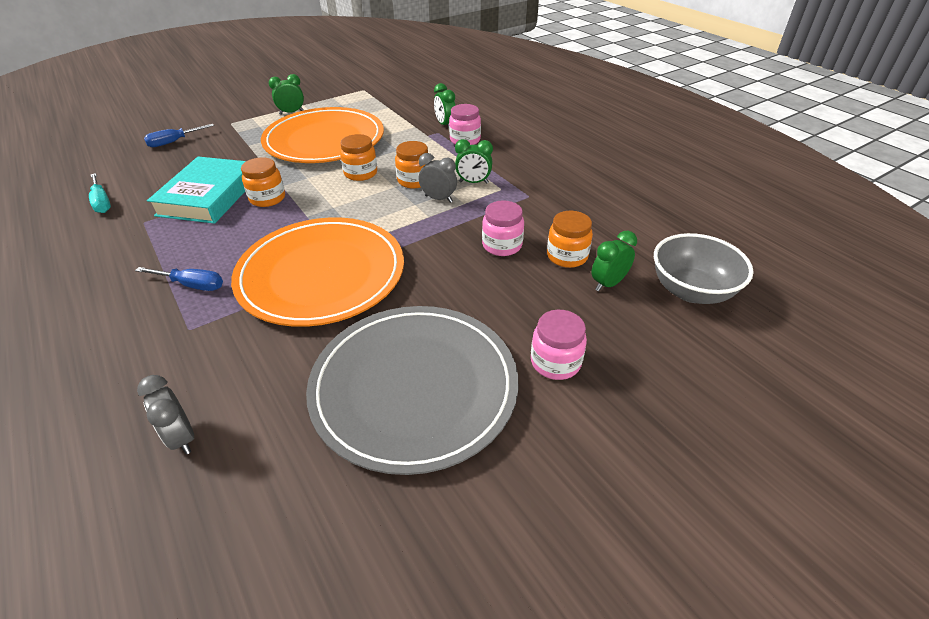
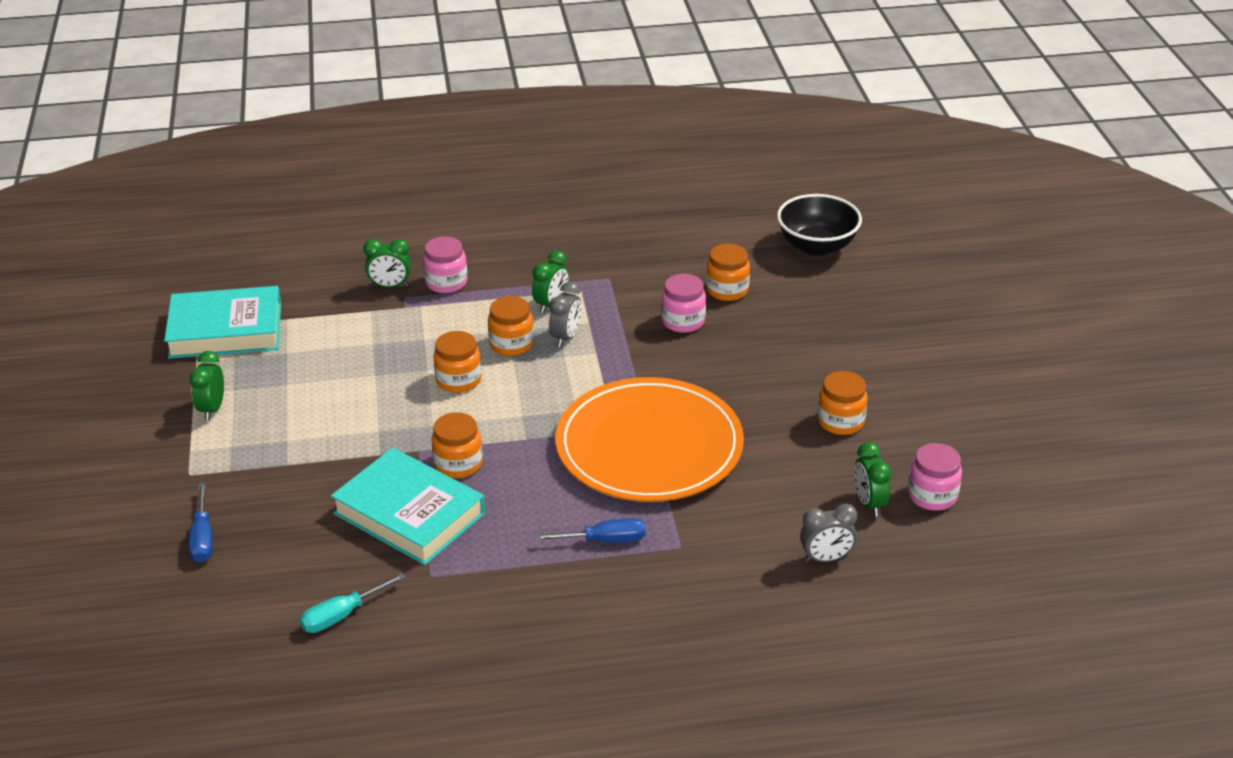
camera: 65 degrees left, 5 degrees down
turquoise screwdriver [89,173,111,213] -> turquoise screwdriver turned 150 degrees clockwise [299,573,406,633]
blue screwdriver [135,267,223,291] -> blue screwdriver turned 45 degrees clockwise [535,518,645,543]
orange plate [261,107,384,163] -> none
grey plate [306,306,518,475] -> orange jar [817,371,868,435]
grey clock [419,153,457,203] -> grey clock turned 150 degrees clockwise [549,282,582,347]
pink jar [531,310,587,380] -> pink jar moved to [908,443,962,511]
green clock [591,231,637,292] -> green clock moved to [854,442,892,517]
grey bowl [654,233,754,304] -> black bowl [777,194,862,256]
none -> turquoise book [164,286,281,359]

